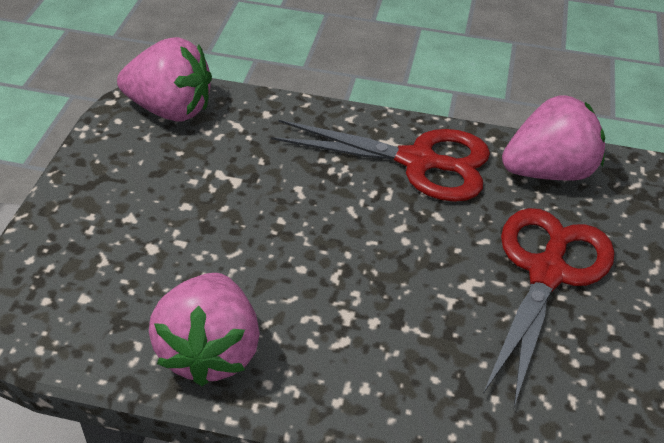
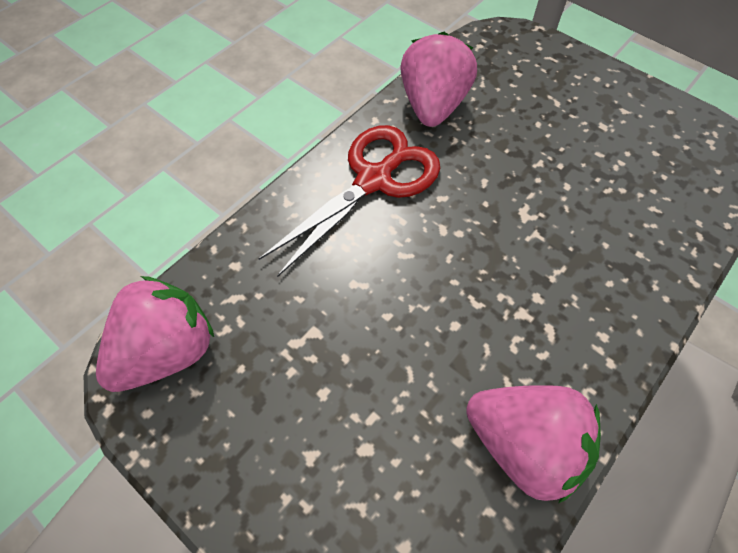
camera: 60 degrees left, 15 degrees up
red scissors [483,208,614,407] -> none

